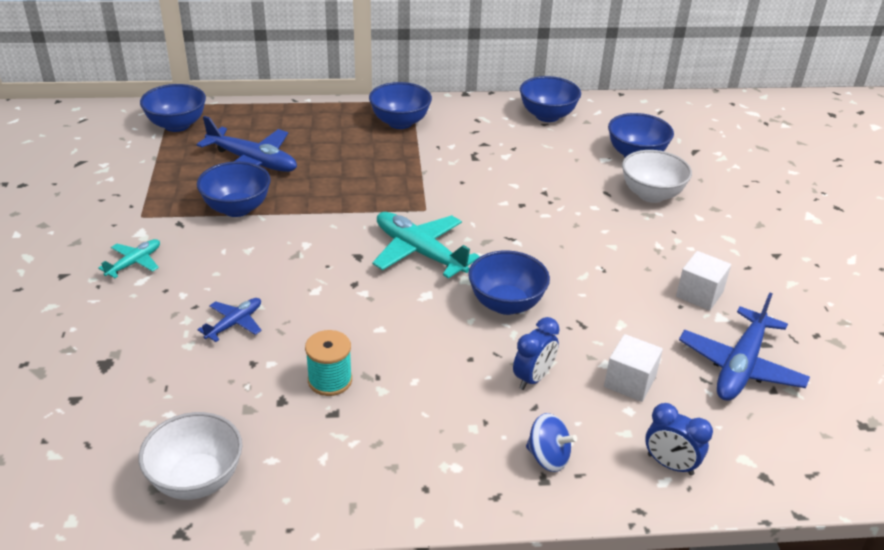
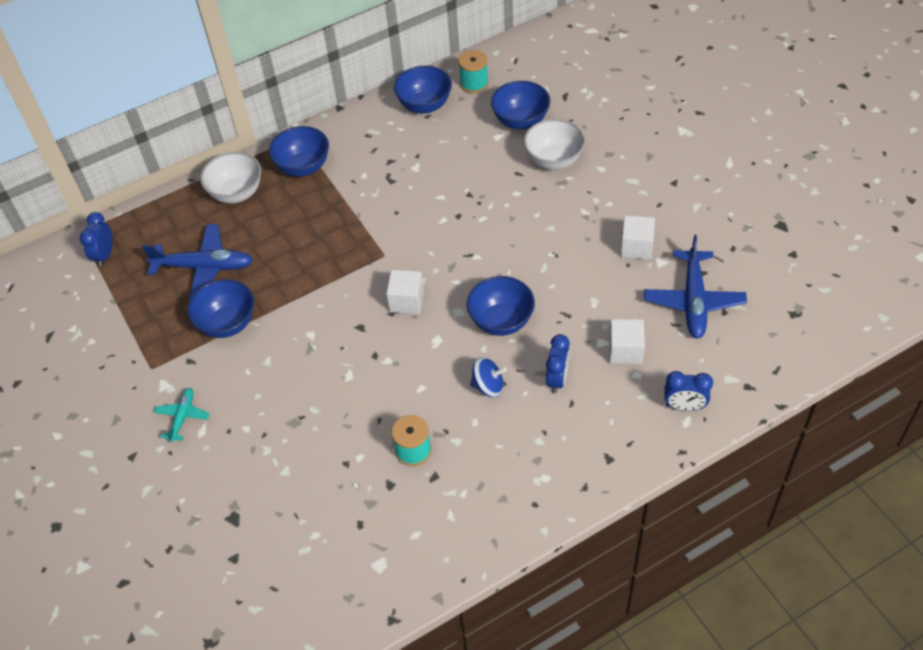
camera: 20 degrees left, 15 degrees up
white bowl [139,412,242,500] -> white bowl moved to [200,152,261,203]
blue bowl [140,84,206,132] -> blue clock [80,212,113,267]
blue plane [197,298,262,342] -> none
turquoise plane [372,212,480,278] -> white cube [386,270,424,314]
blue spinning top [526,413,577,472] -> blue spinning top moved to [470,357,507,397]
none -> turquoise spool [458,50,489,93]

